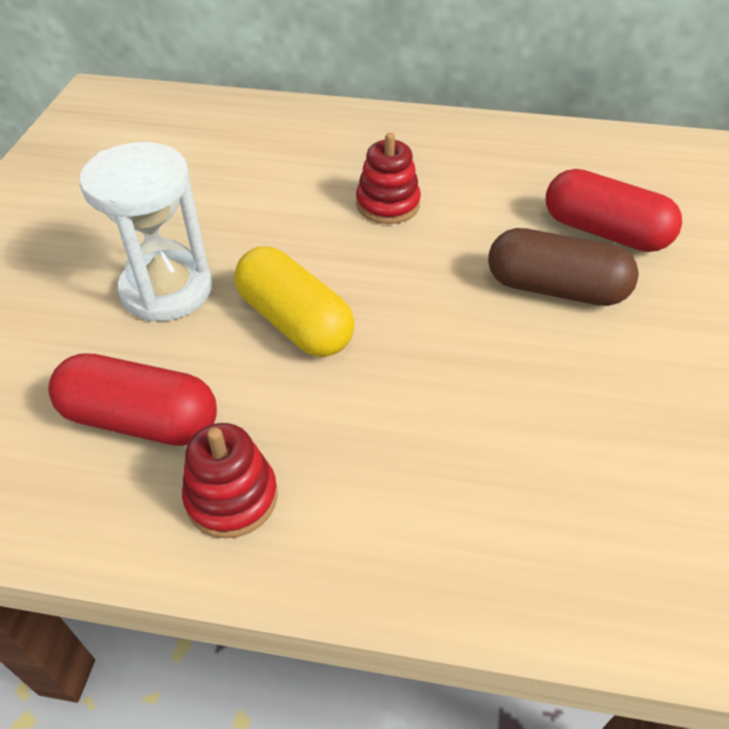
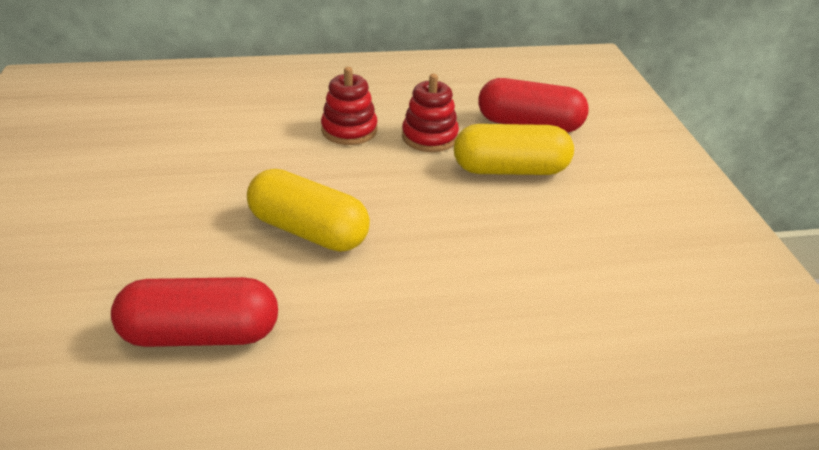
camera: 20 degrees left, 10 degrees down
white hourglass [79,142,212,322] -> none
red stacking toy [182,423,278,538] -> red stacking toy moved to [402,74,459,152]
brown capsule [488,228,639,306] -> yellow capsule [454,124,574,175]

